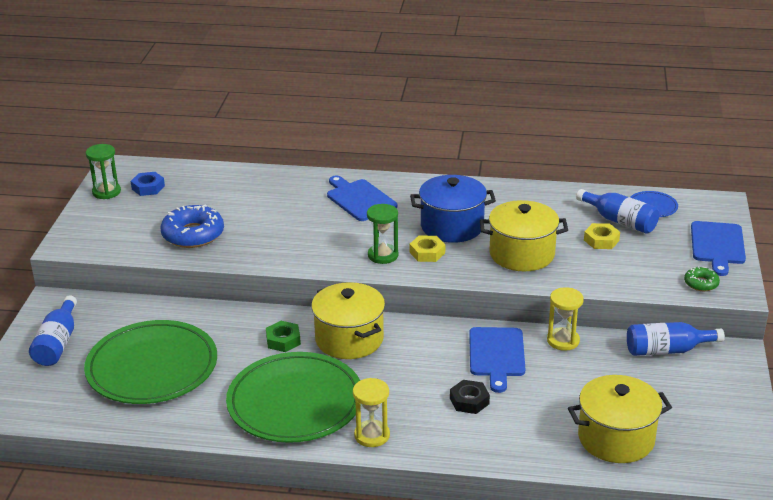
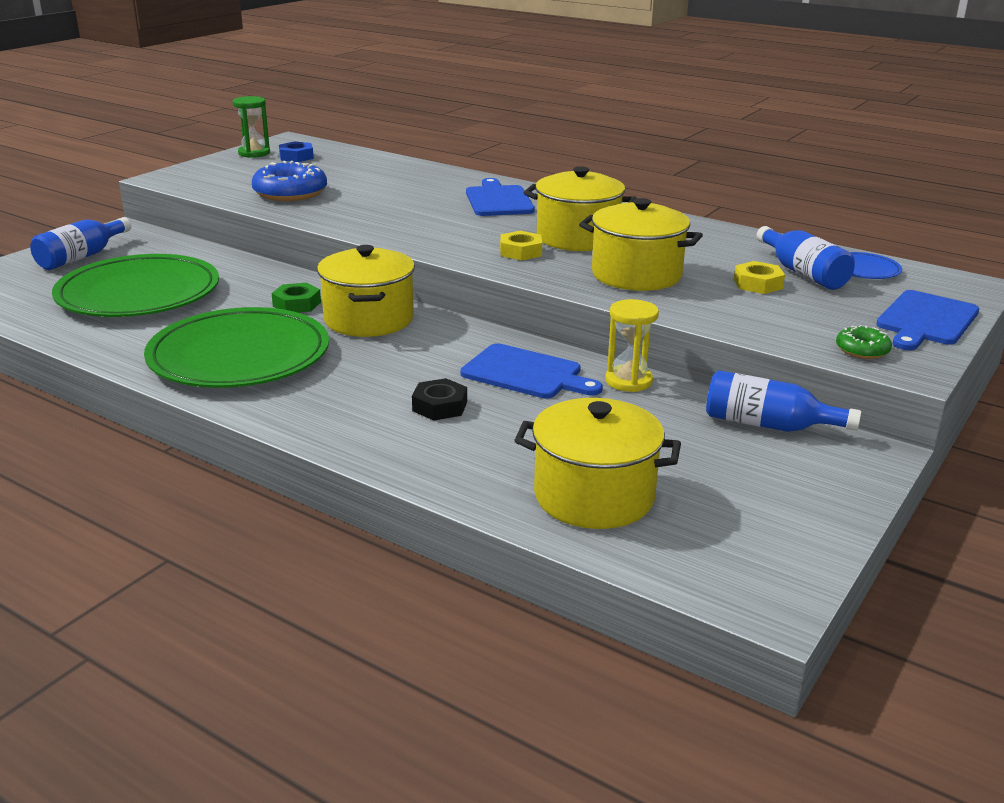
camera: 25 degrees right, 5 degrees down
yellow hourglass [353,378,390,447] -> none
green hourglass [367,204,399,264] -> none
blue pot [410,175,496,243] -> yellow pot [524,166,637,251]
blue cutting board [469,327,525,393] -> blue cutting board turned 90 degrees counterclockwise [461,343,603,399]

